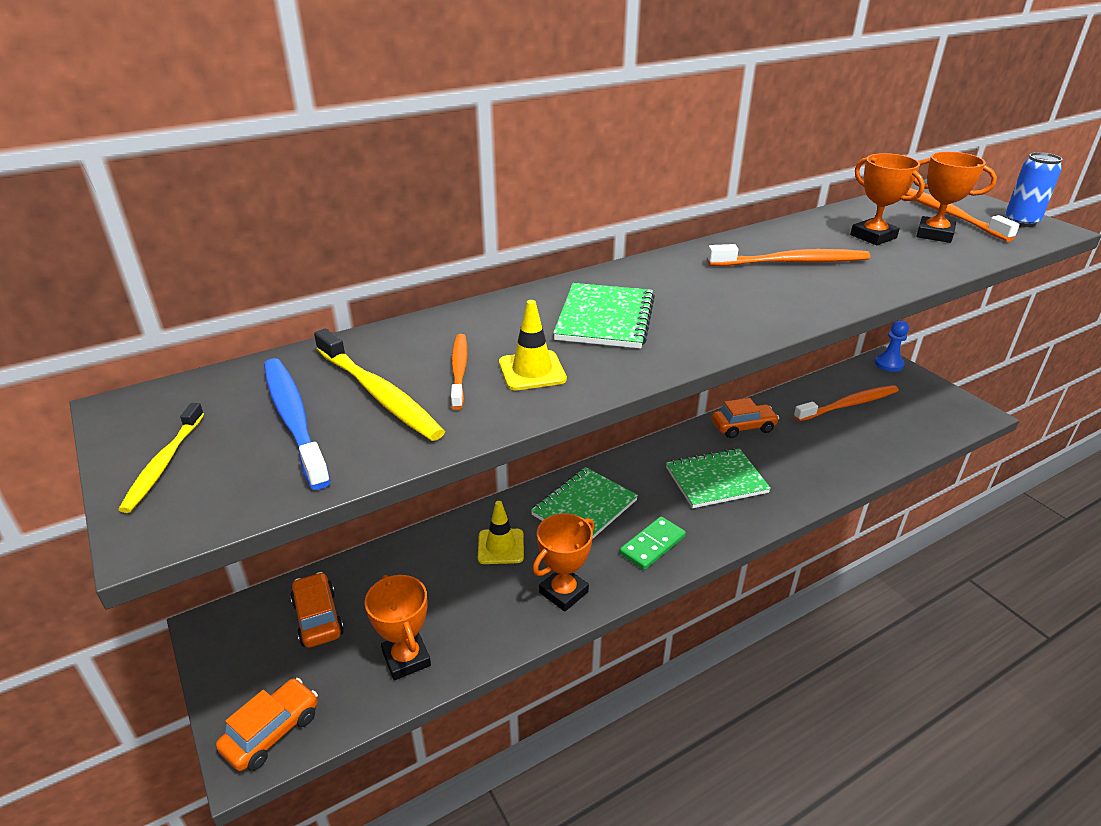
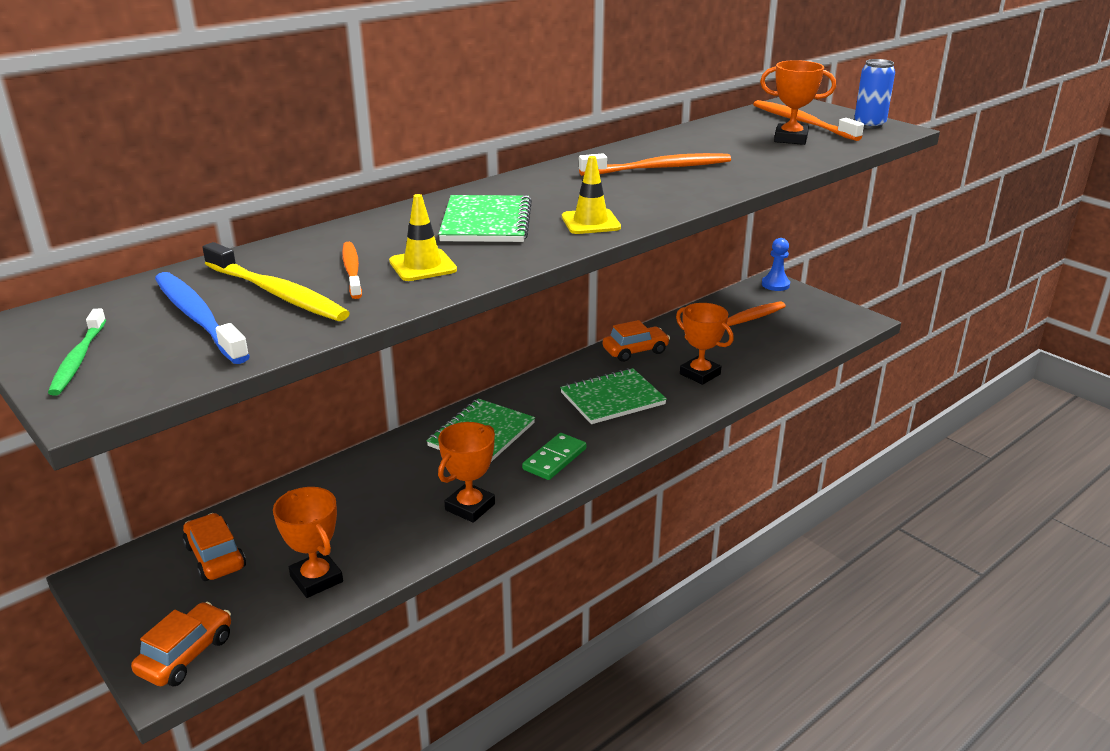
camera: 10 degrees left, 5 degrees down
yellow toothbrush [118,403,204,513] -> green toothbrush [48,309,106,396]
yellow traffic cone [478,501,524,564] -> yellow traffic cone moved to [562,156,621,234]
orange trophy [850,153,925,245] -> orange trophy moved to [676,303,734,385]

